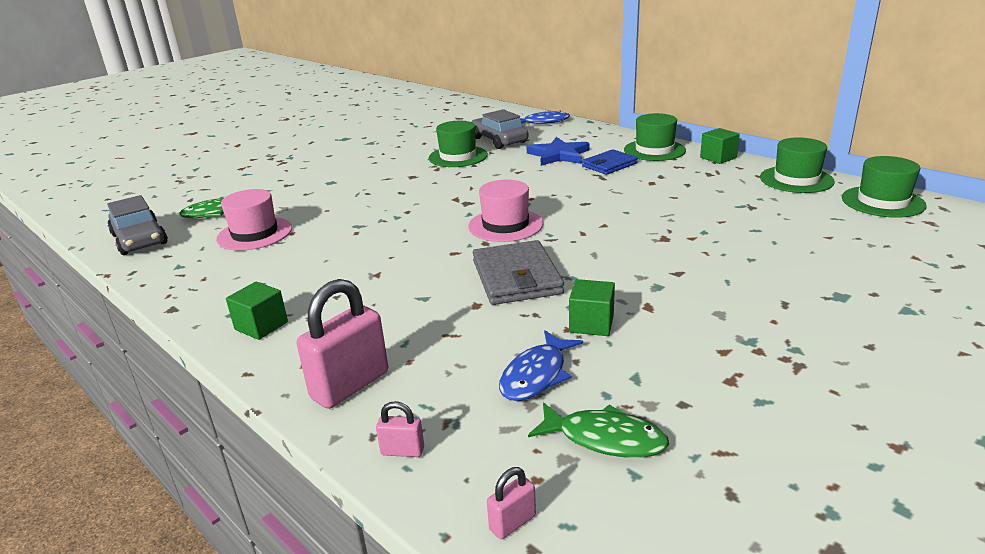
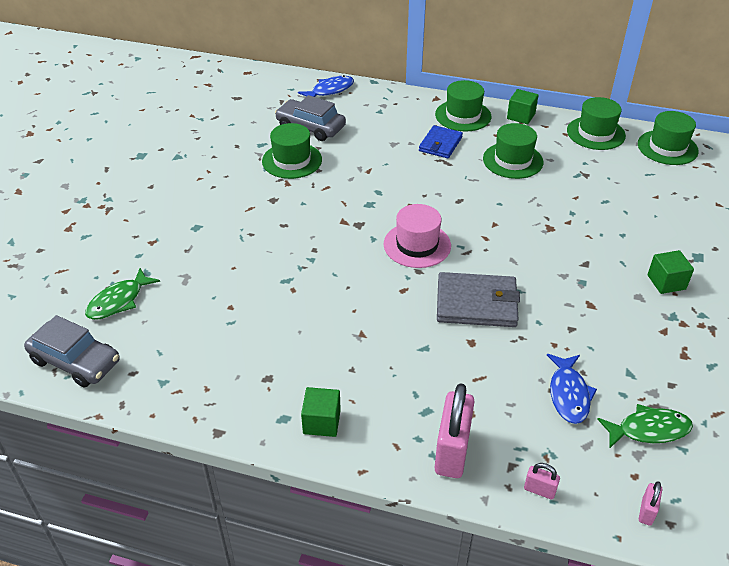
camera: 30 degrees left, 15 degrees up
pink hat [216,189,292,251] -> none
pink padlock [376,401,424,457] -> pink padlock turned 45 degrees clockwise [524,463,560,500]
grey wallet [473,240,564,305] -> grey wallet turned 45 degrees counterclockwise [437,272,520,327]
blue star [527,137,590,166] -> none
green cube [569,279,615,336] -> green cube moved to [647,250,694,294]
none -> green hat [483,123,543,179]

